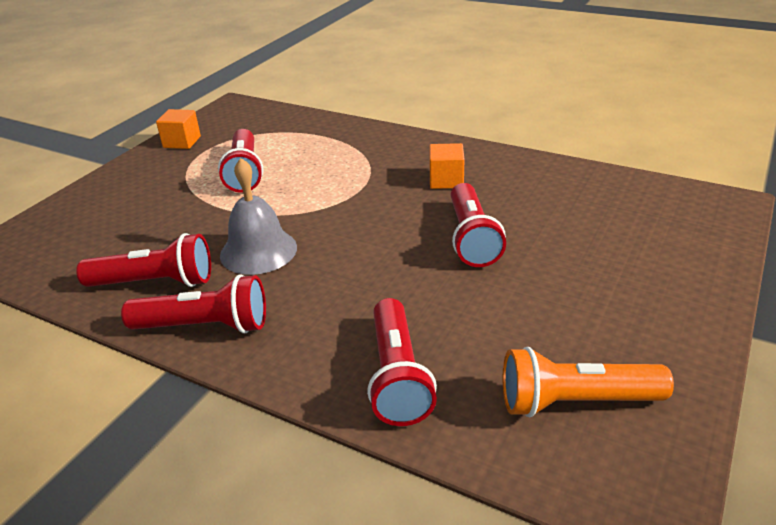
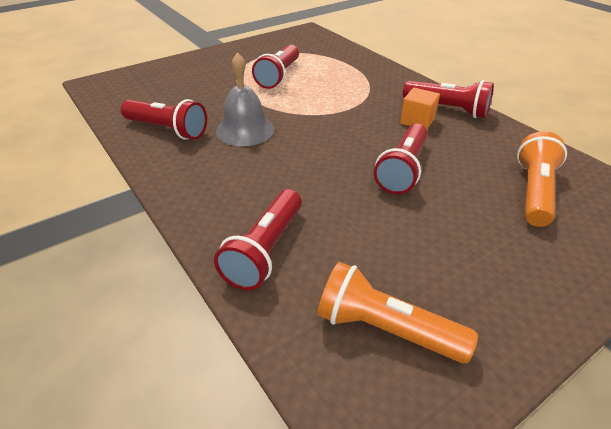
camera: 25 degrees right, 5 degrees up
red flashlight [121,274,266,333] -> red flashlight moved to [403,80,494,118]
orange cube [156,109,201,149] -> none
none -> orange flashlight [517,131,567,227]

